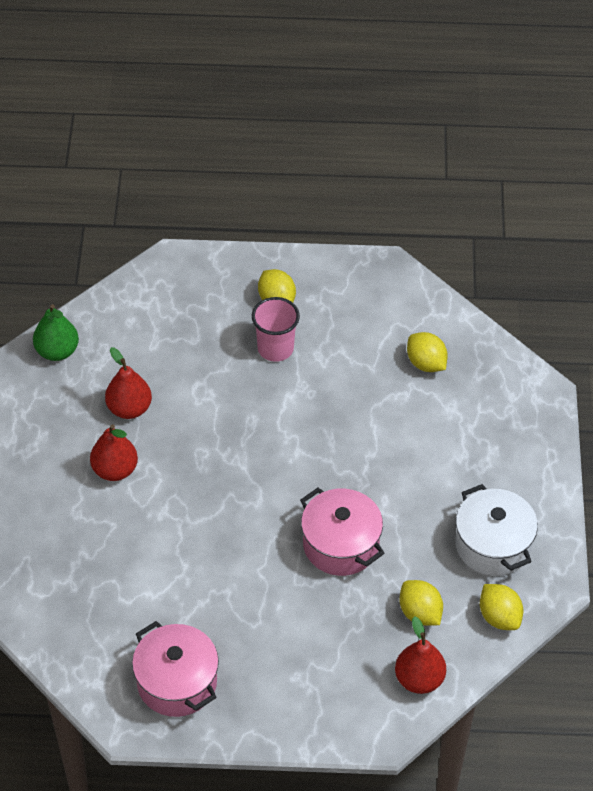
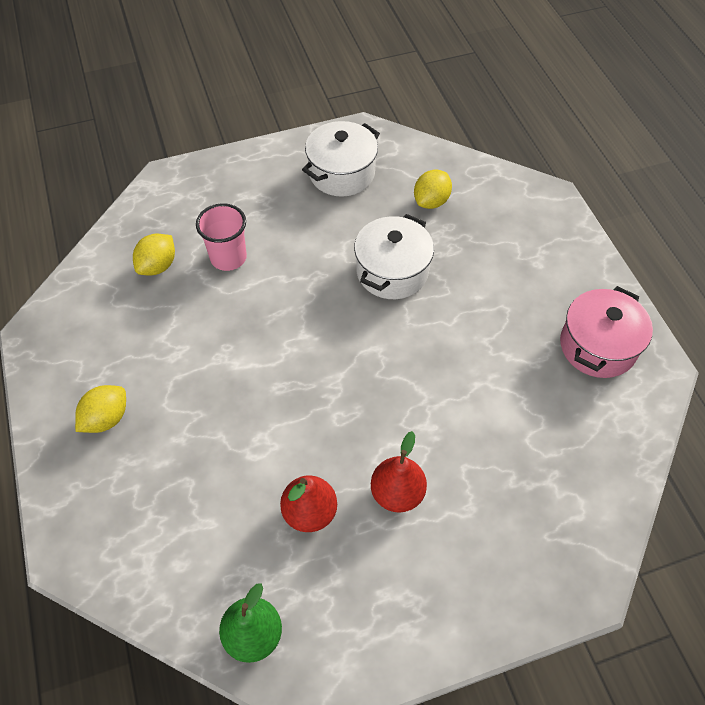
camera: 110 degrees left, 5 degrees up
pink cup [252,297,300,362] -> pink cup moved to [196,203,247,271]
pink pot [300,488,385,576] -> white pot [354,214,434,299]
red pear [395,616,446,694] -> none
yellow lemon [480,584,523,630] -> none

